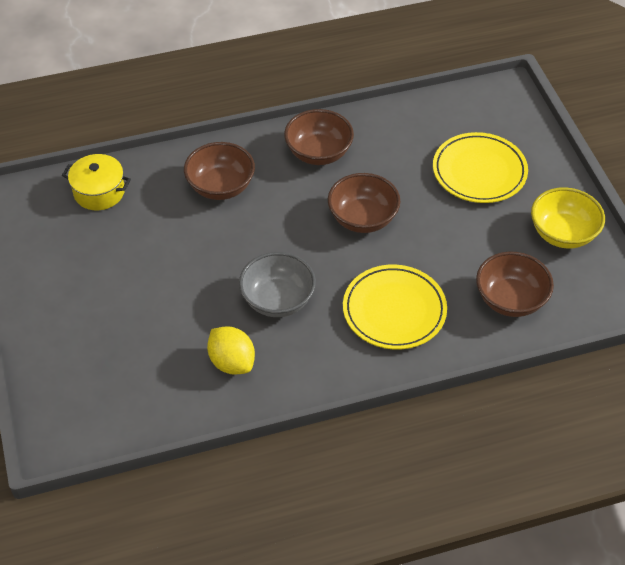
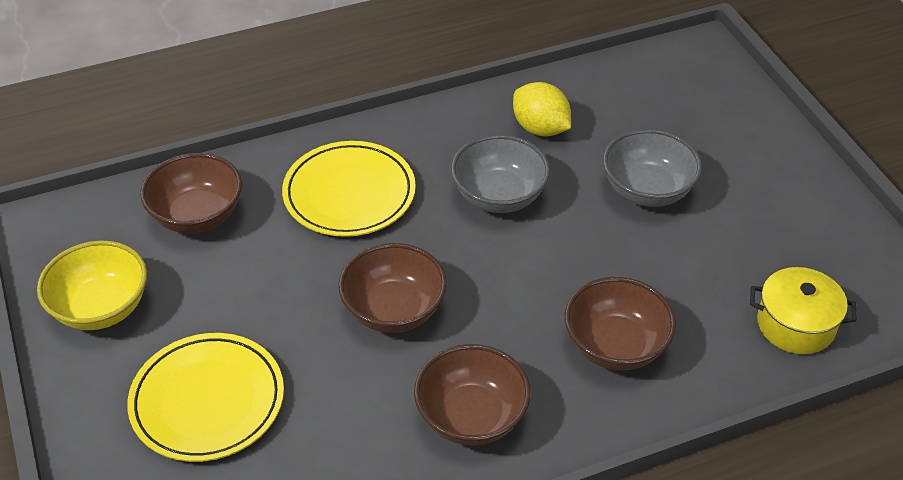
camera: 175 degrees right, 5 degrees down
none -> grey bowl [603,129,702,207]

